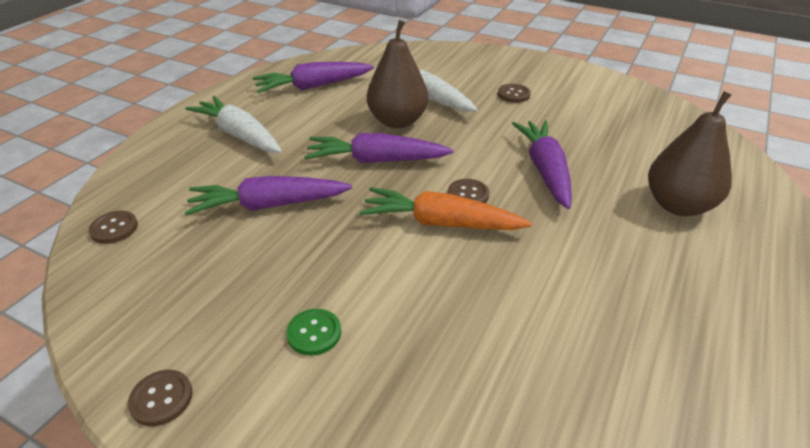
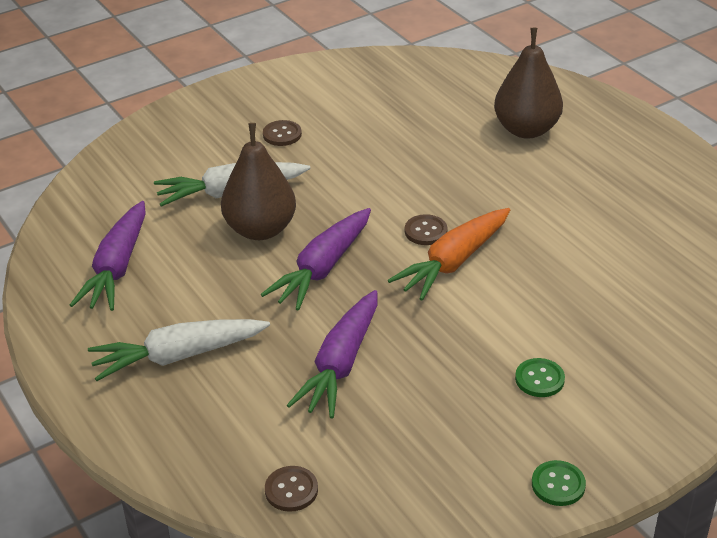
camera: 60 degrees left, 0 degrees up
brown button [128,370,193,426] -> green button [532,460,586,506]
purple carrot [512,120,572,209] -> none

